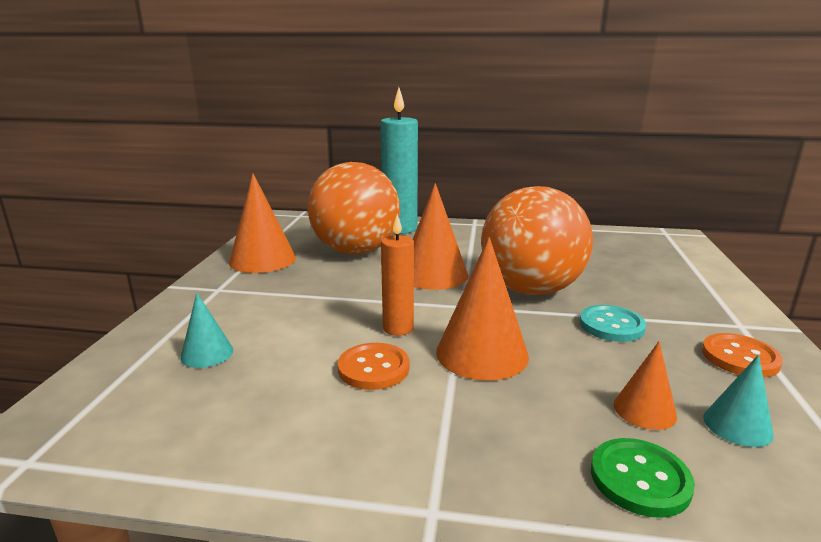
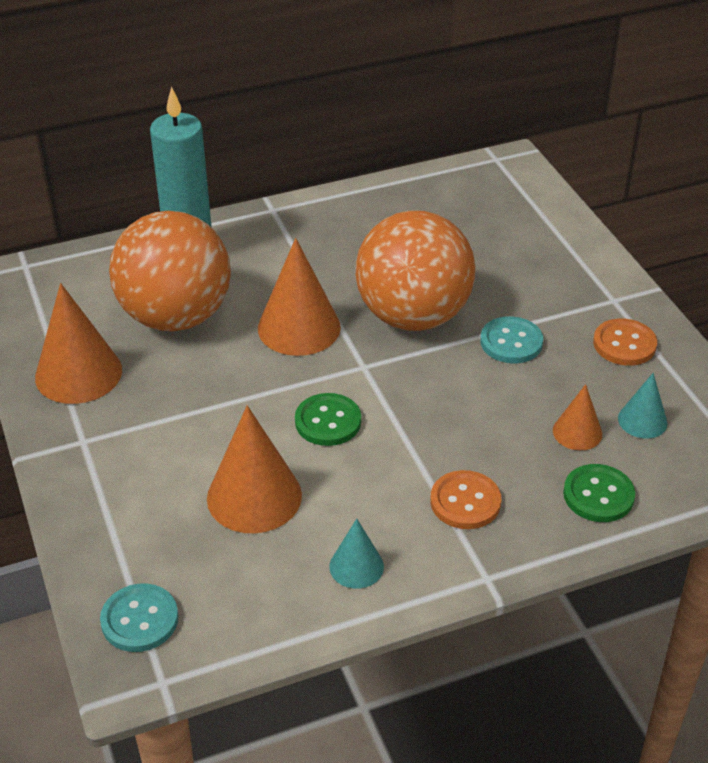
camera: 30 degrees left, 20 degrees up
turquoise cone [180,293,233,368] -> turquoise cone moved to [330,519,384,589]
orange button [338,343,409,390] -> orange button moved to [430,470,501,529]
orange candle [381,214,414,336] -> green button [295,393,361,446]
orange cone [436,237,529,381] -> orange cone moved to [207,405,302,533]
none -> turquoise button [100,583,178,652]

